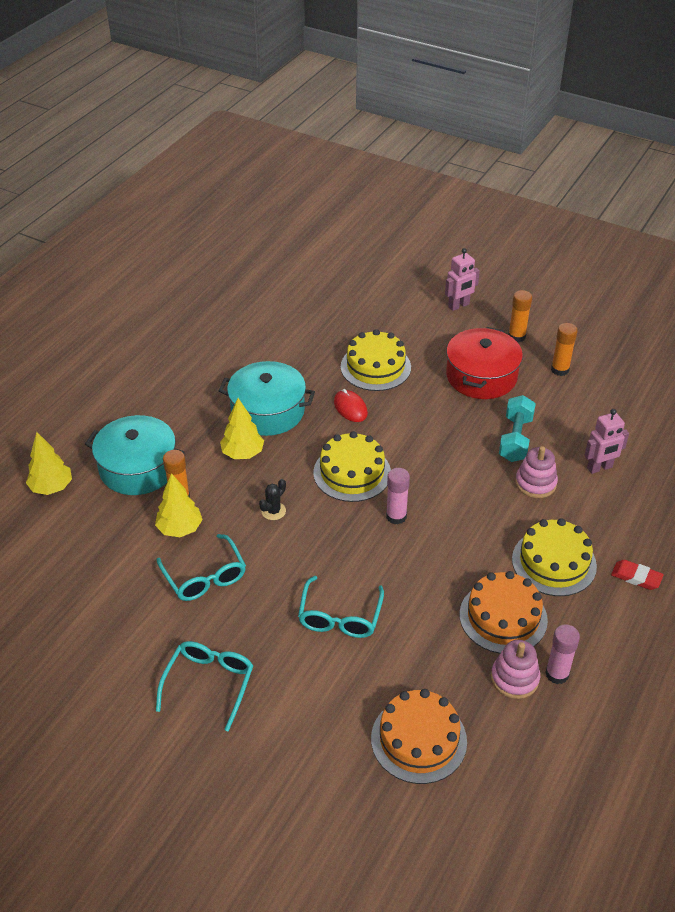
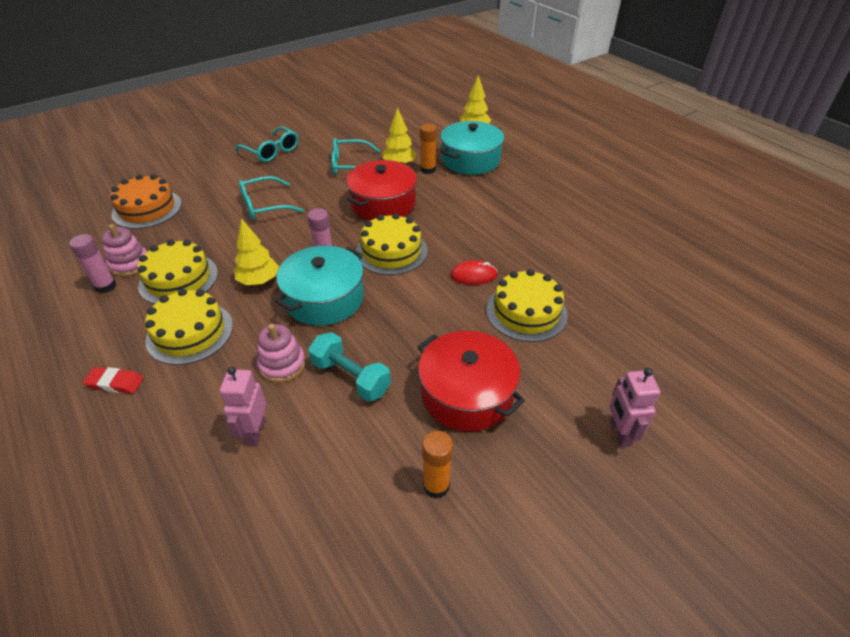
camera: 115 degrees right, 0 degrees up
turquoise pot [219,361,315,436] -> turquoise pot moved to [275,245,364,326]
yellow tree [220,398,264,459] -> yellow tree moved to [234,218,279,285]
black cactus [259,479,286,520] -> red pot [346,160,417,220]
turquoise glasses [298,576,384,638] -> turquoise glasses turned 60 degrees counterclockwise [239,176,303,220]
orange cake [460,571,548,654] -> yellow cake [138,239,218,304]
orange glue stick [508,290,532,342] -> none
red eraser [611,560,664,590] -> red eraser turned 45 degrees clockwise [83,367,143,394]

